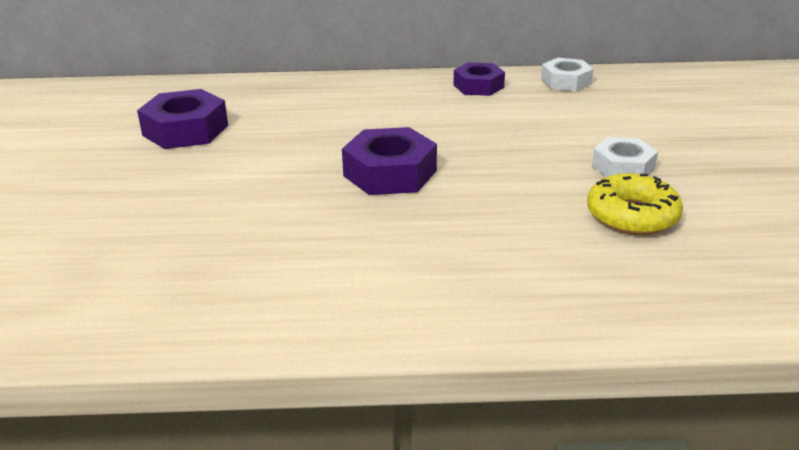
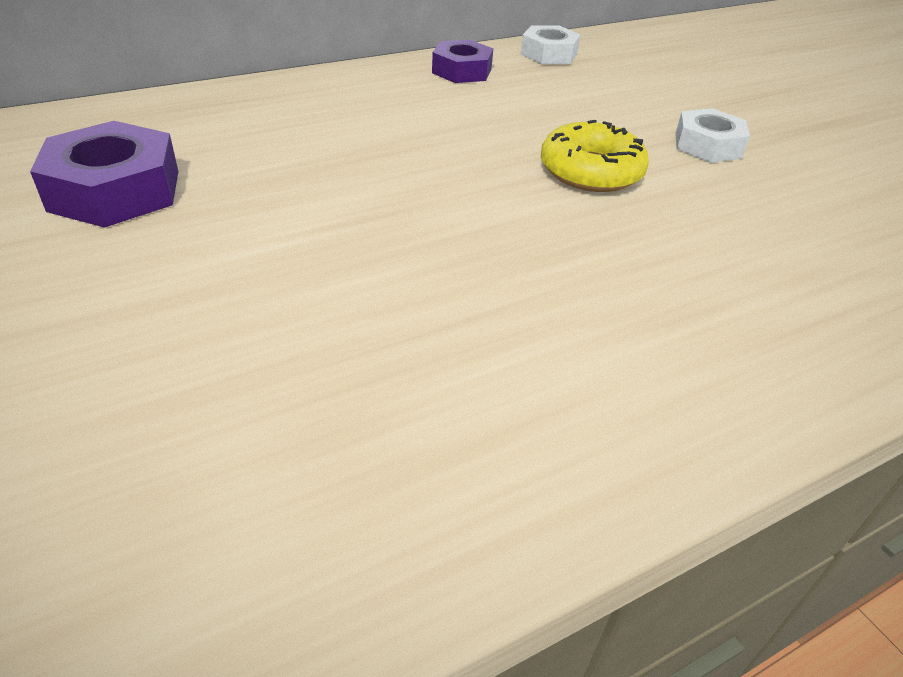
camera: 30 degrees left, 10 degrees up
purple nut [342,127,437,195] -> none
yellow donut [587,173,683,235] -> yellow donut moved to [541,120,649,192]

